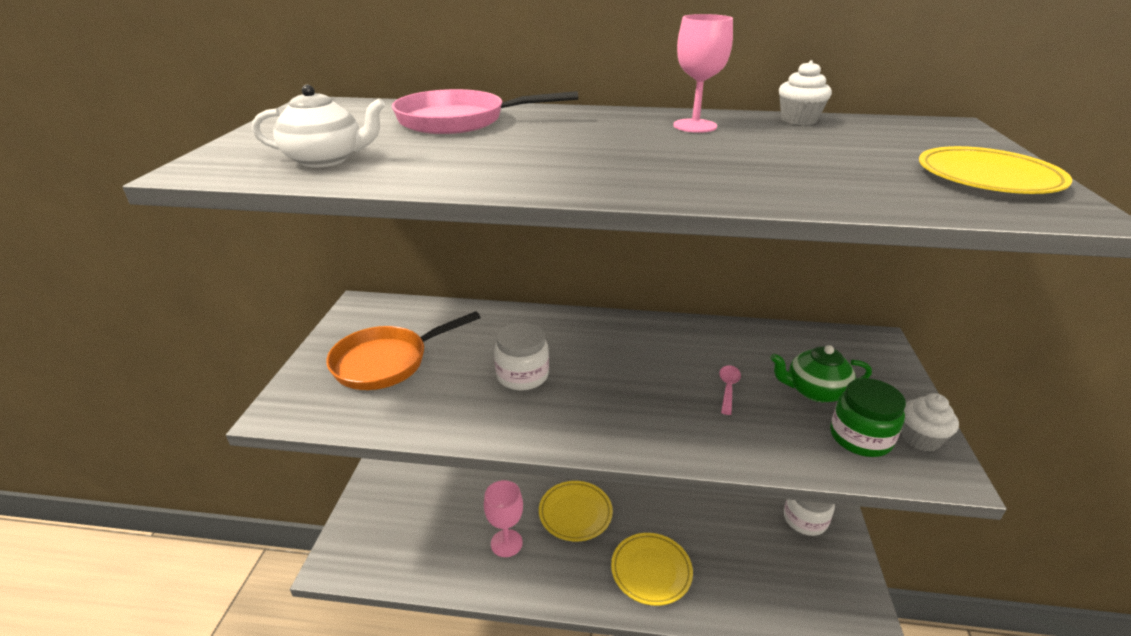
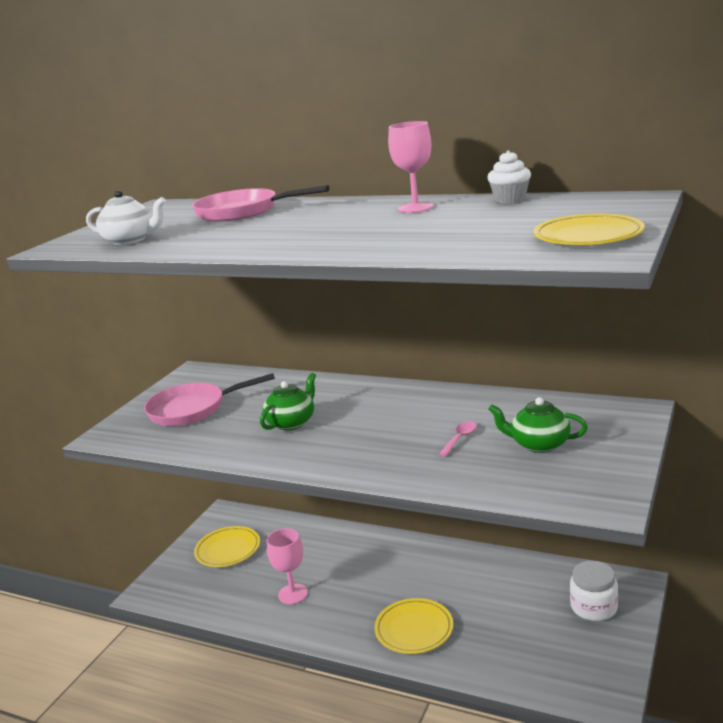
camera: 20 degrees right, 10 degrees down
orange pan [326,311,481,390] -> pink pan [144,373,275,426]
white jar [494,323,549,390] -> green teapot [260,372,316,430]
yellow plate [539,481,613,541] -> yellow plate moved to [194,526,260,567]
green jar [830,378,906,457] -> none
white cupcake [902,393,959,451] -> none

